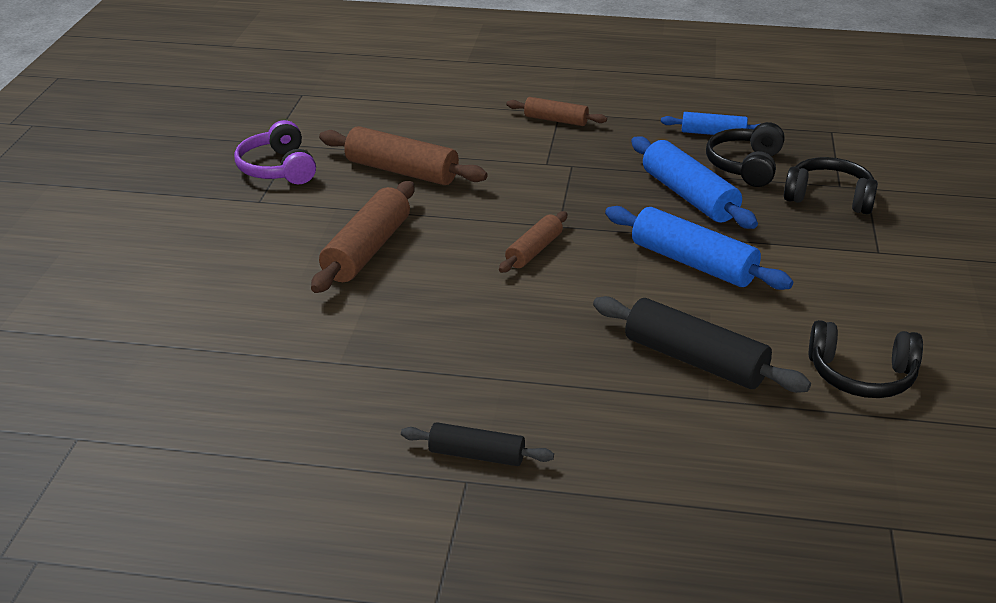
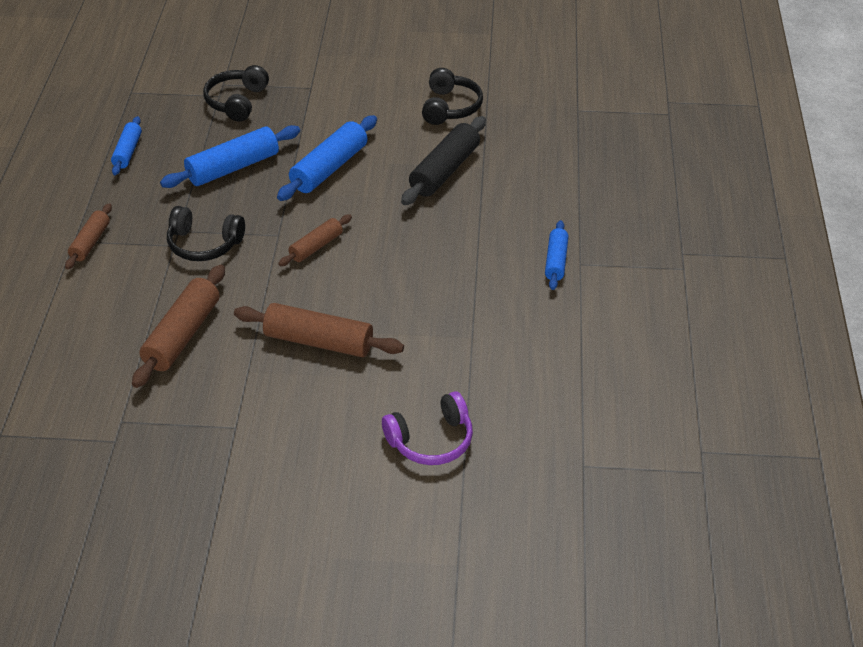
camera: 95 degrees left, 10 degrees up
purple headphones [234,120,316,184] -> purple headphones moved to [382,391,473,465]
black rolling pin [401,422,554,466] -> blue rolling pin [545,220,569,290]
brown rolling pin [499,211,568,273] -> brown rolling pin turned 75 degrees counterclockwise [278,214,352,266]
black headphones [706,122,785,187] -> black headphones moved to [167,206,245,261]

